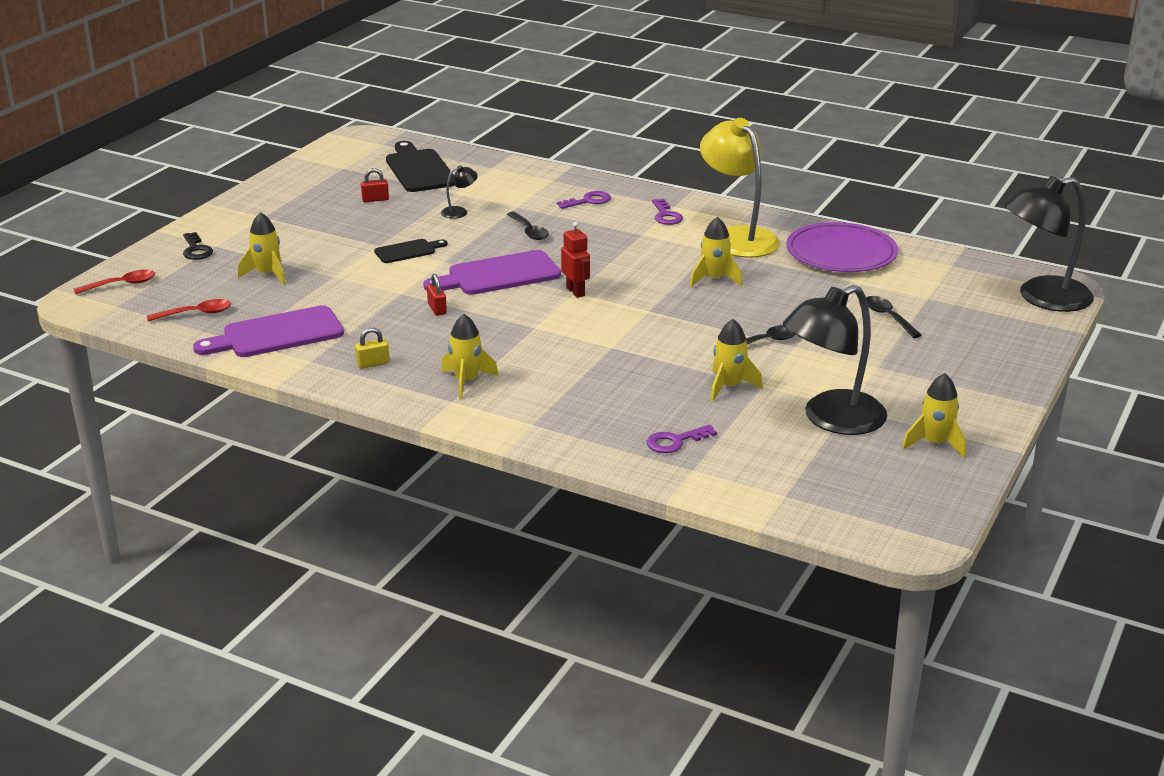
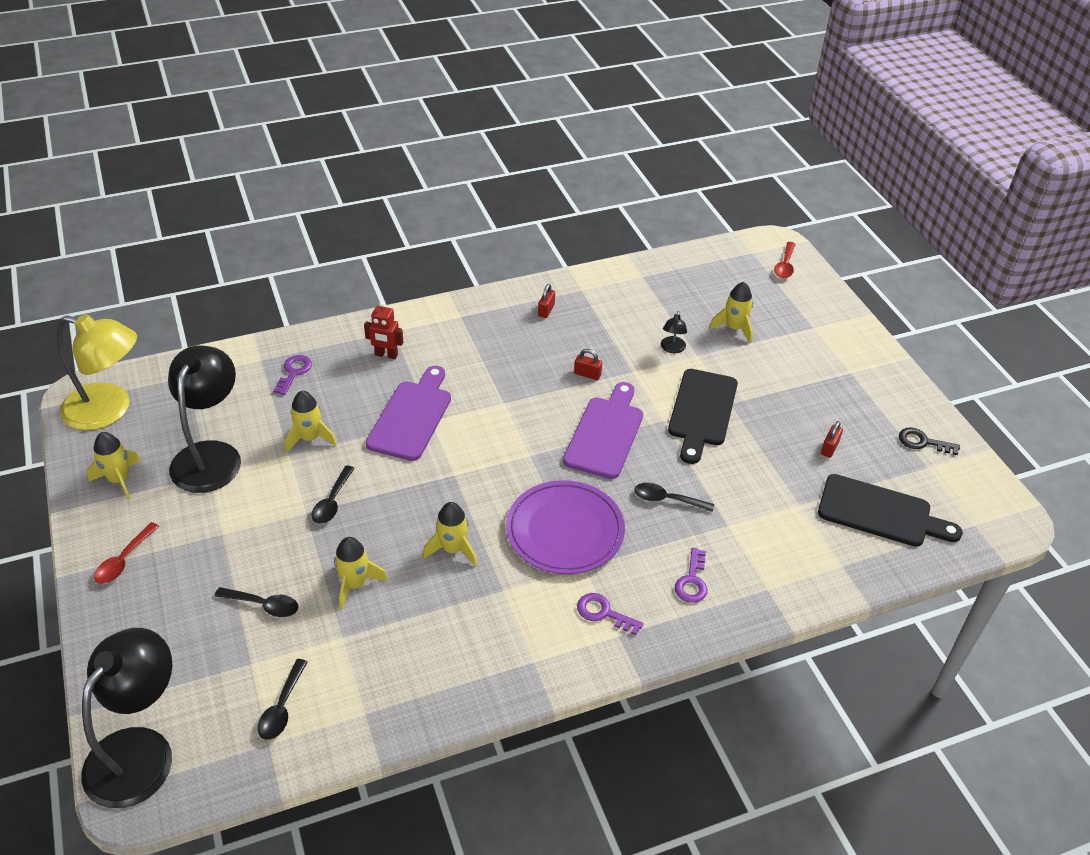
camera: 130 degrees right, 15 degrees up
red spoon [147,299,231,321] -> red spoon moved to [94,522,159,584]
black key [183,232,213,260] -> black key moved to [899,427,960,455]
purple cutting board [193,305,344,357] -> purple cutting board moved to [366,366,451,461]
yellow padlock [355,328,390,369] -> red padlock [538,284,555,318]
black cutting board [374,239,448,263] -> black cutting board [668,369,738,464], size x1.81
black lamp [441,165,478,219] -> black lamp moved to [661,311,687,353]
yellow rocket [441,314,499,399] -> yellow rocket moved to [334,537,388,610]
red robot [561,222,590,298] -> red robot moved to [364,302,403,359]
yellow lamp [700,118,780,258] -> yellow lamp moved to [57,314,137,431]
purple plate [786,222,898,272] -> purple plate moved to [506,480,625,574]
none -> black spoon [257,659,308,740]

